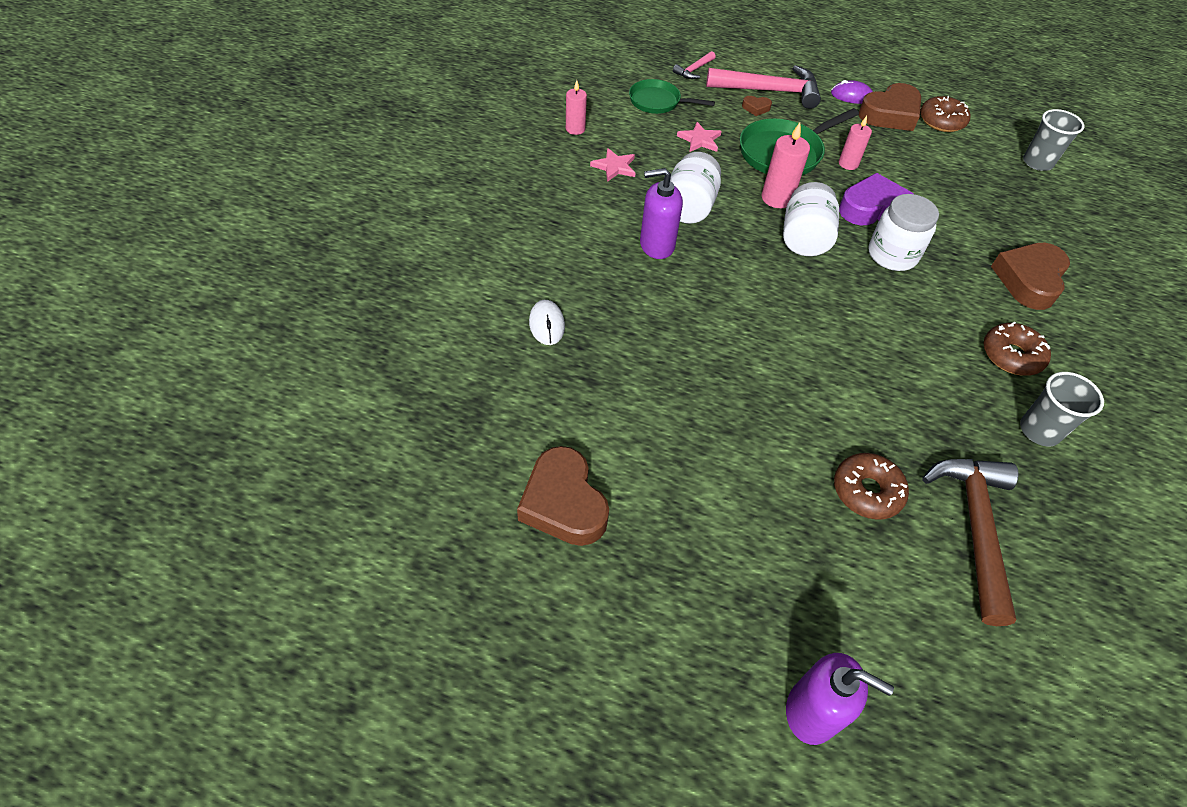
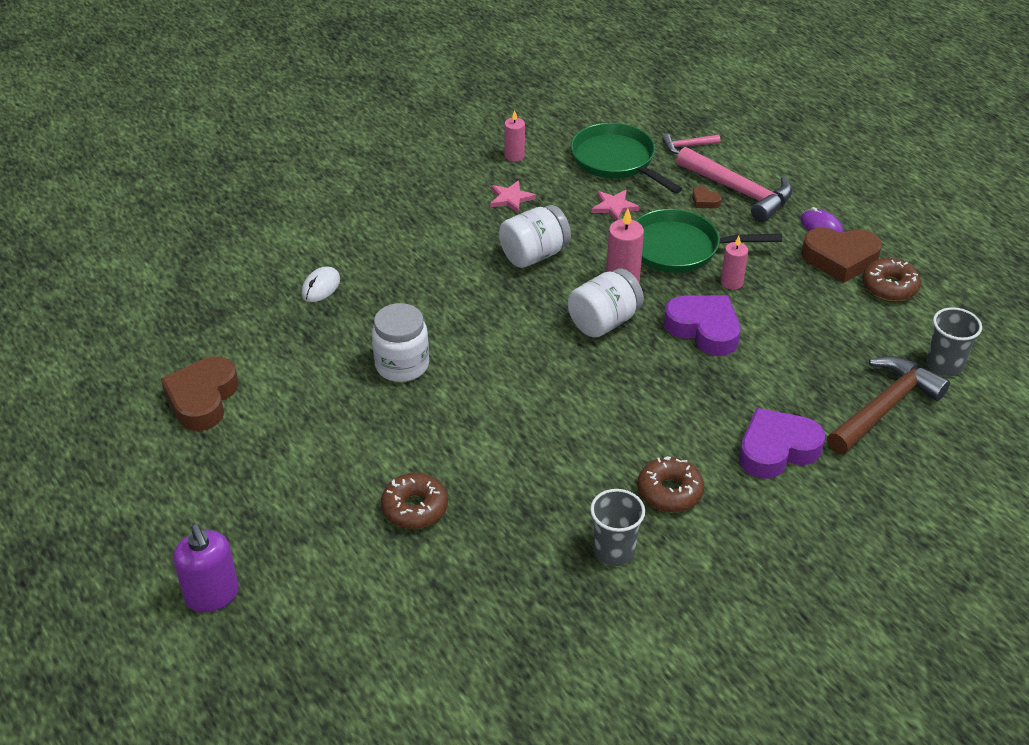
camera: 40 degrees right, 10 degrees down
green pan [629,79,715,114] -> green pan [571,123,682,194], size x1.54
purple soap dispenser [640,168,683,259] -> none
white jar [868,194,939,271] -> white jar moved to [372,303,429,382]
brown hammer [922,459,1019,626] -> brown hammer moved to [827,356,950,454]
brown heart [991,243,1070,310] -> purple heart [739,408,825,479]

